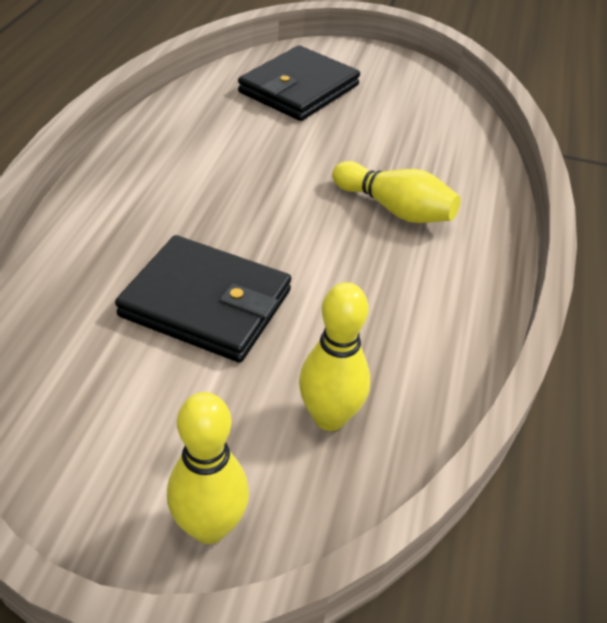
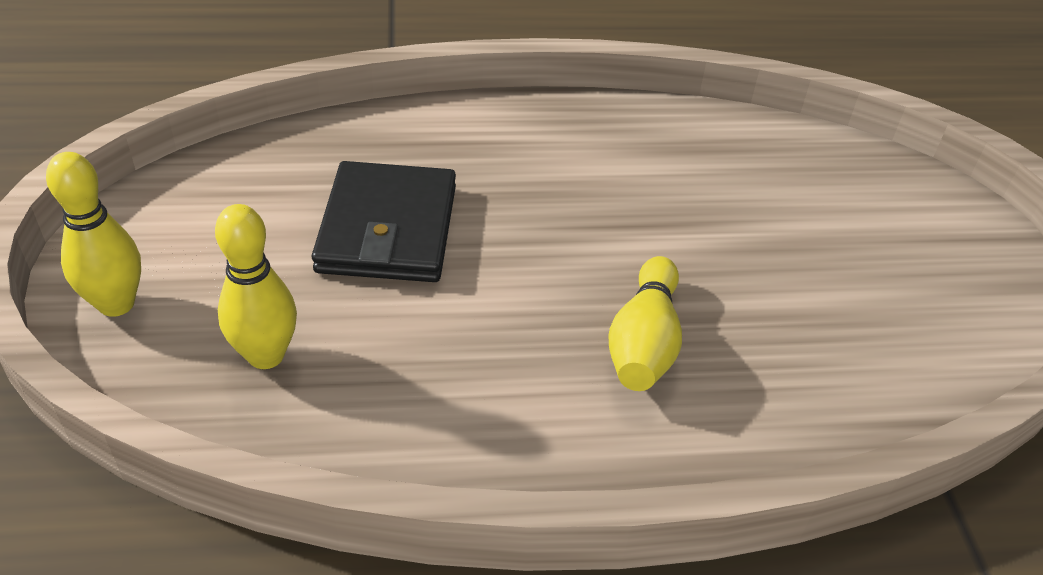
camera: 70 degrees right, 0 degrees up
black wallet [238,45,360,121] -> none

